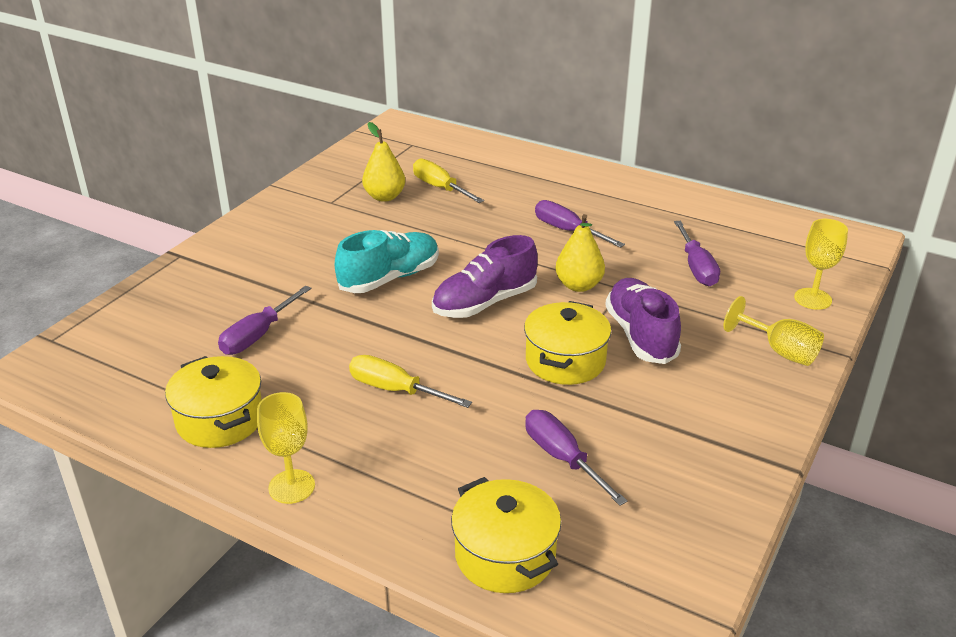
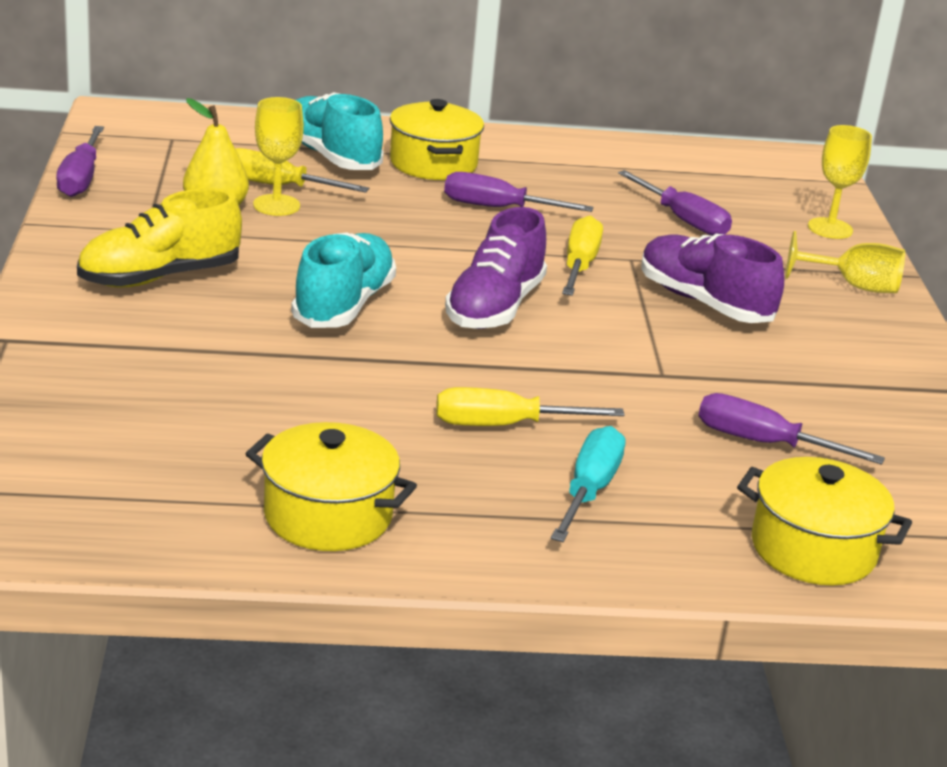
camera: 35 degrees left, 5 degrees down
purple screwdriver [218,285,311,355] -> purple screwdriver moved to [56,126,104,197]
yellow goblet [257,392,315,504] -> yellow goblet moved to [253,97,304,216]
yellow pot [524,301,611,385] -> yellow pot moved to [390,99,484,180]
yellow pear [555,214,605,292] -> yellow screwdriver [562,216,603,296]
none -> yellow shoe [77,188,242,288]
none -> turquoise shoe [296,92,384,170]
none -> turquoise screwdriver [551,426,625,542]

